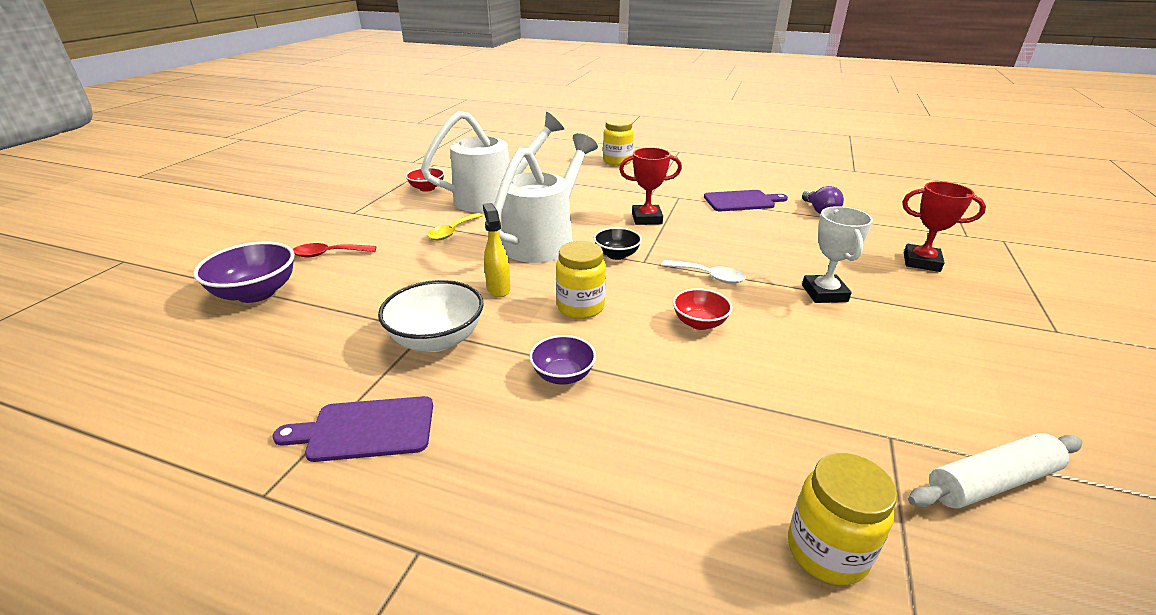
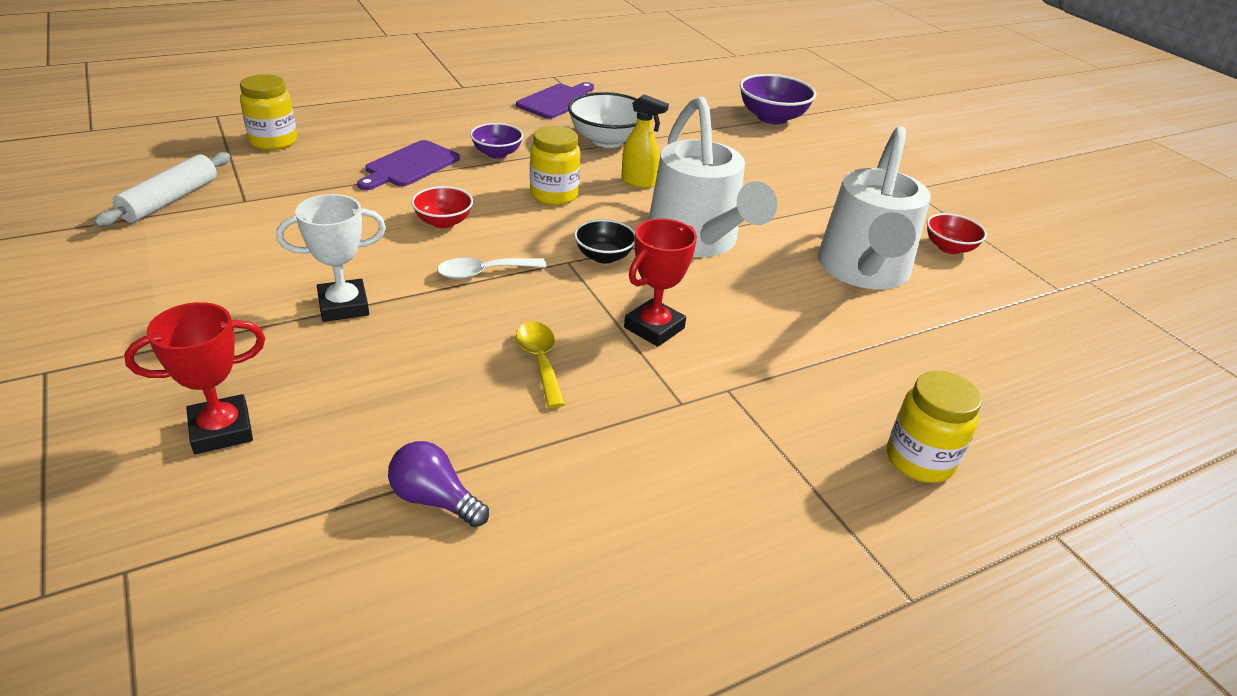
camera: 130 degrees right, 5 degrees up
red spoon [293,243,376,257] -> none
yellow spoon [427,213,483,240] -> yellow spoon moved to [516,322,566,408]
purple cutting board [704,190,788,211] -> purple cutting board moved to [357,140,460,190]
white trophy [802,206,873,303] -> white trophy turned 60 degrees counterclockwise [276,194,386,322]

